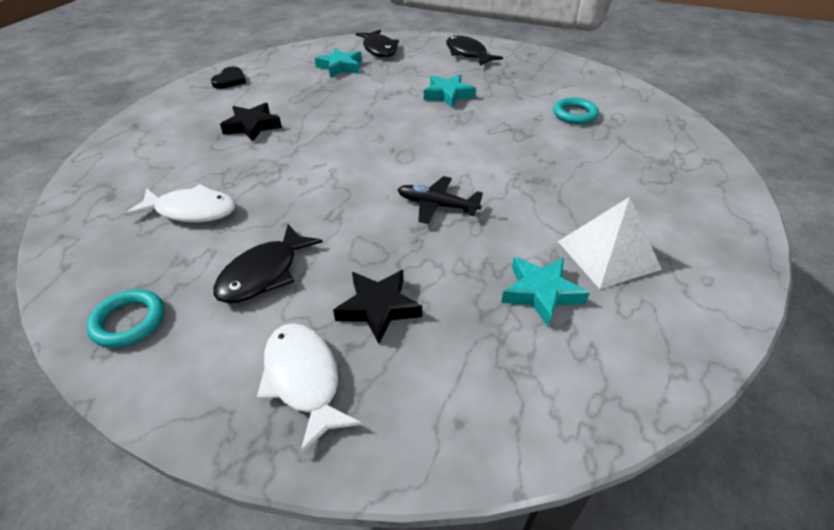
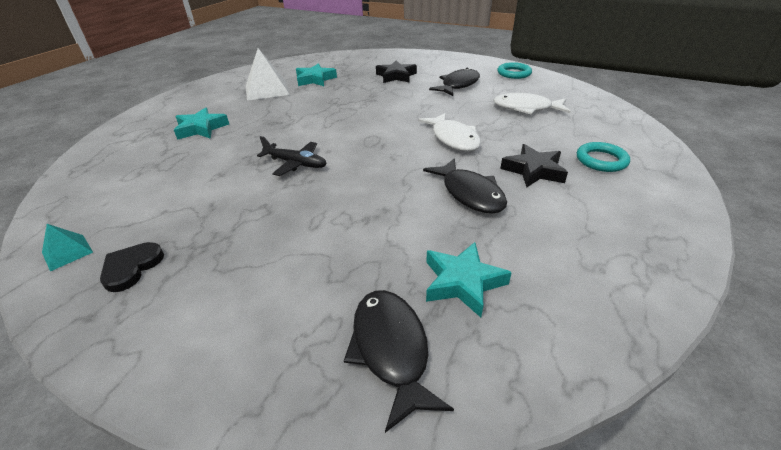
camera: 175 degrees left, 5 degrees down
black heart [211,67,246,89] -> black heart moved to [100,242,164,292]
white fish [257,323,363,454] -> white fish moved to [418,113,481,151]
black plane [397,176,483,224] -> black plane moved to [257,136,327,176]
turquoise star [424,74,476,108] -> turquoise star moved to [174,107,229,140]
black fish [446,36,503,66] -> black fish moved to [423,158,507,214]
turquoise ring [553,98,599,124] -> turquoise ring moved to [577,142,630,172]
none -> turquoise pyramid [42,224,93,271]

